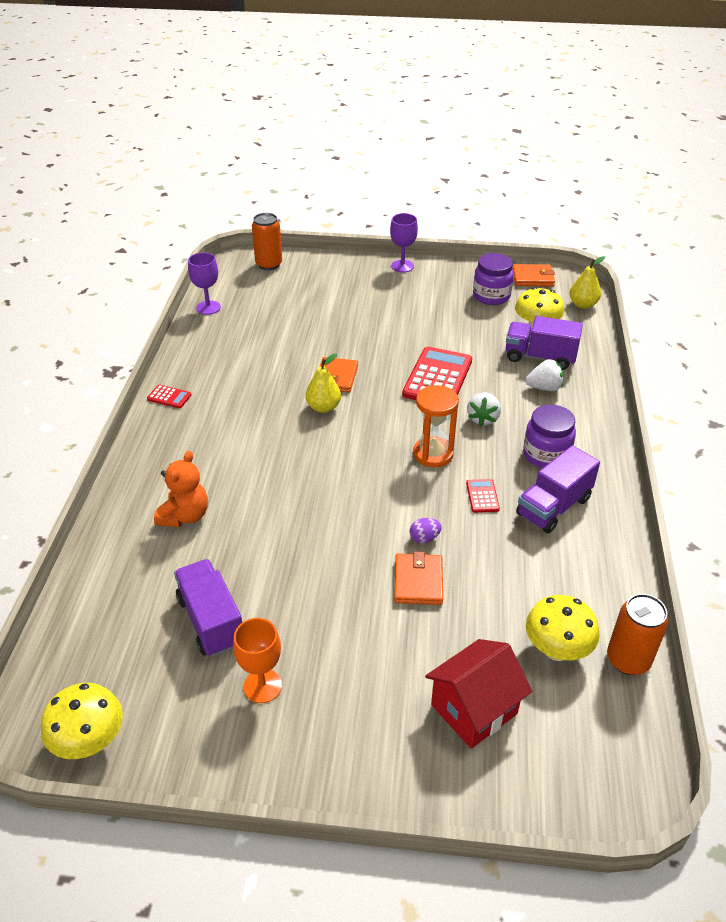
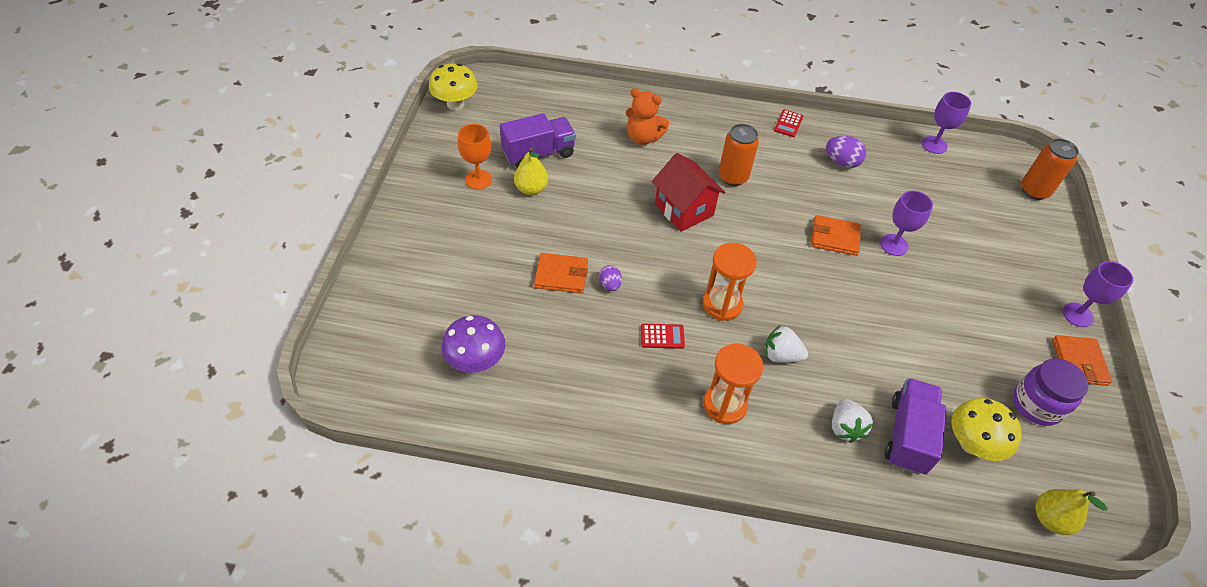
camera: 90 degrees right, 10 degrees up
yellow pear [306,353,341,413] -> yellow pear moved to [514,148,548,195]
red calculator [402,347,472,400] -> none
red house [425,639,532,749] -> red house moved to [652,153,725,232]
orange wallet [512,264,555,287] -> orange wallet moved to [1052,335,1112,386]
purple truck [516,445,600,533] -> none
purple jar [523,405,576,468] -> orange hourglass [703,344,763,424]
yellow mushroom [526,595,600,661] -> purple mushroom [442,315,505,373]
orange can [607,594,668,675] -> orange can moved to [719,124,759,186]
none -> purple egg [826,136,866,168]
none -> purple goblet [880,191,933,256]

